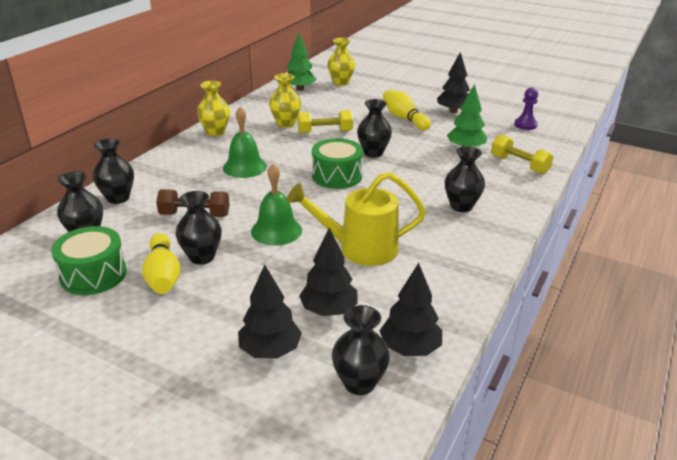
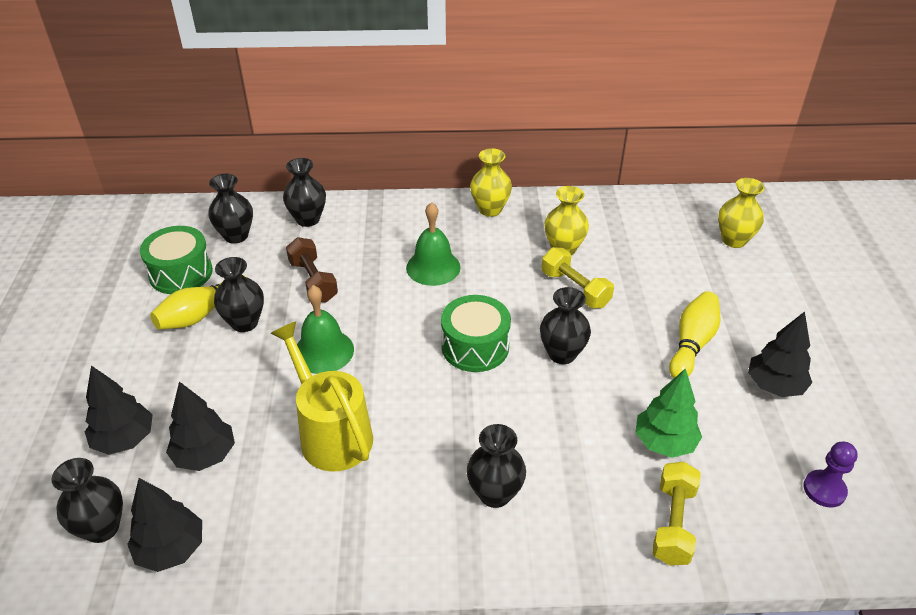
camera: 60 degrees right, 10 degrees up
green tree [287,33,317,91] -> none

